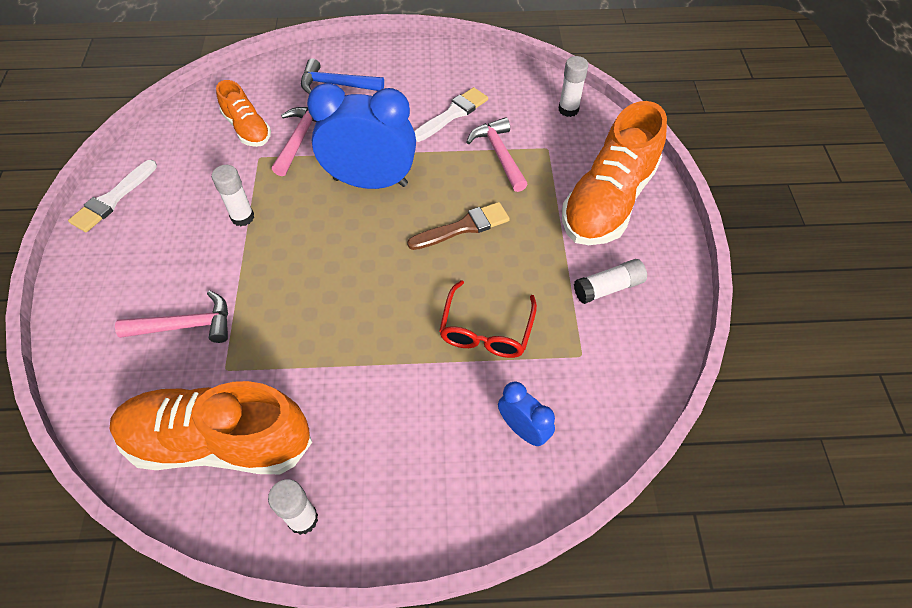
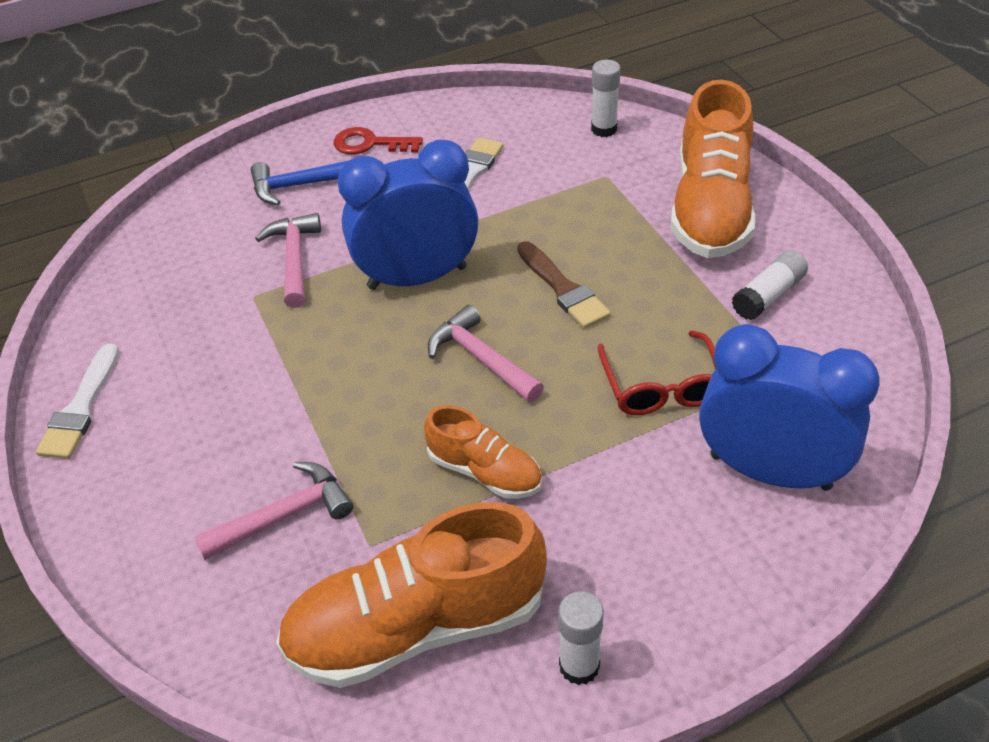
camera: 20 degrees left, 10 degrees down
white glue stick [212,165,254,226] -> none
orange shoe [216,80,271,147] -> orange shoe moved to [424,405,542,499]
brown brush [407,202,510,250] -> brown brush turned 105 degrees clockwise [517,241,611,329]
pink hammer [467,117,528,192] -> pink hammer moved to [428,305,544,402]
blue clock [498,381,555,446] -> blue clock [699,324,880,491], size x2.03
none -> red key [334,127,423,154]

